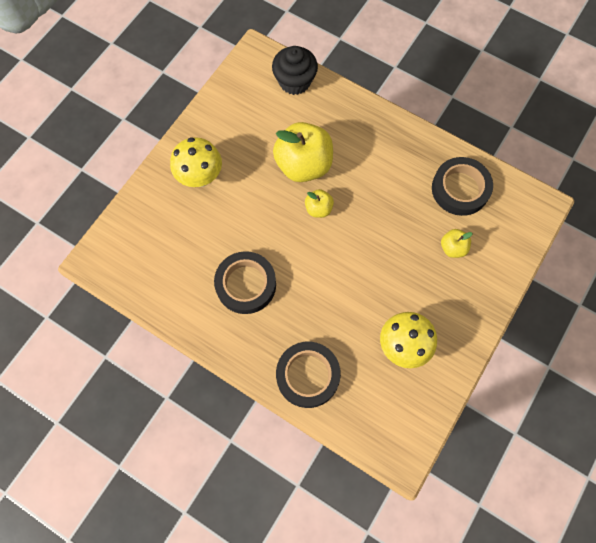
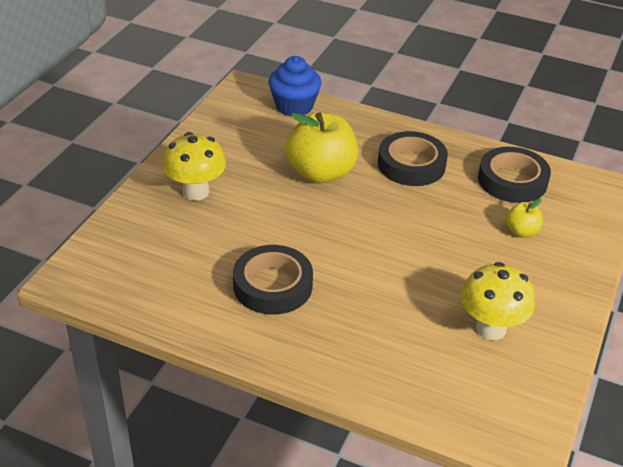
camera: 10 degrees left, 30 degrees down
black cupcake [272,46,318,95] -> blue cupcake [268,56,321,117]
black tape [276,342,341,408] -> black tape moved to [378,131,448,186]
yellow apple [305,189,334,218] -> none

